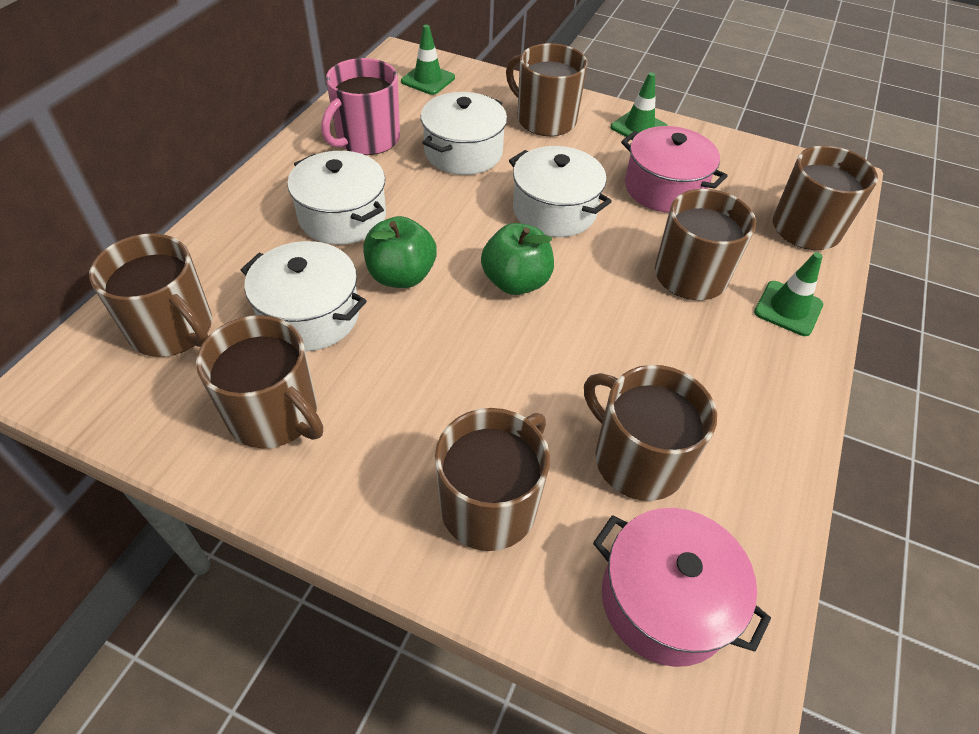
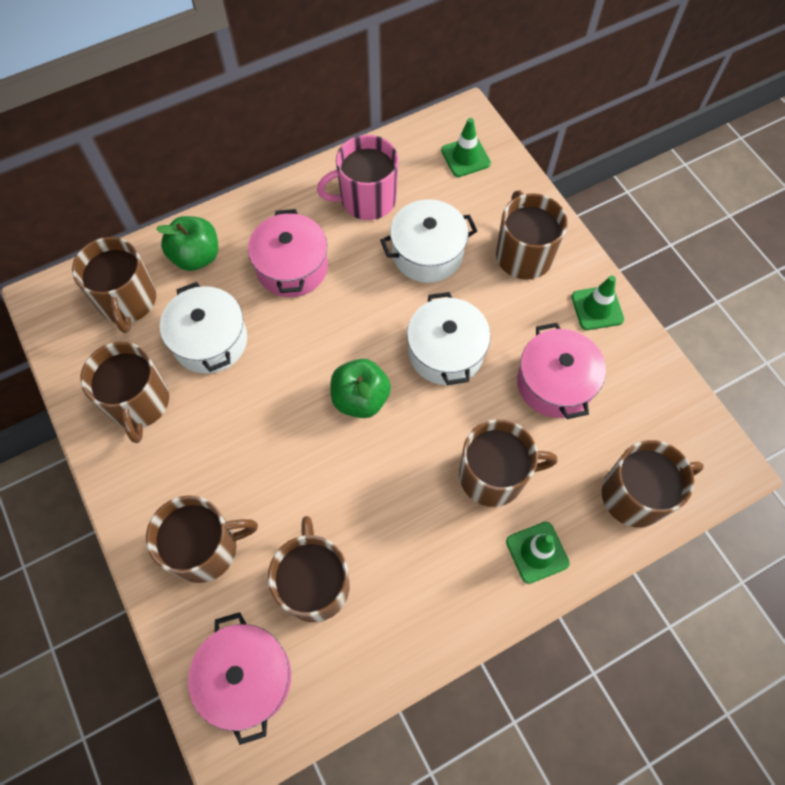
camera: 40 degrees right, 15 degrees up
white pot [287,151,386,245] -> pink pot [248,209,328,297]
green apple [363,216,437,288] -> green apple moved to [156,216,218,271]

